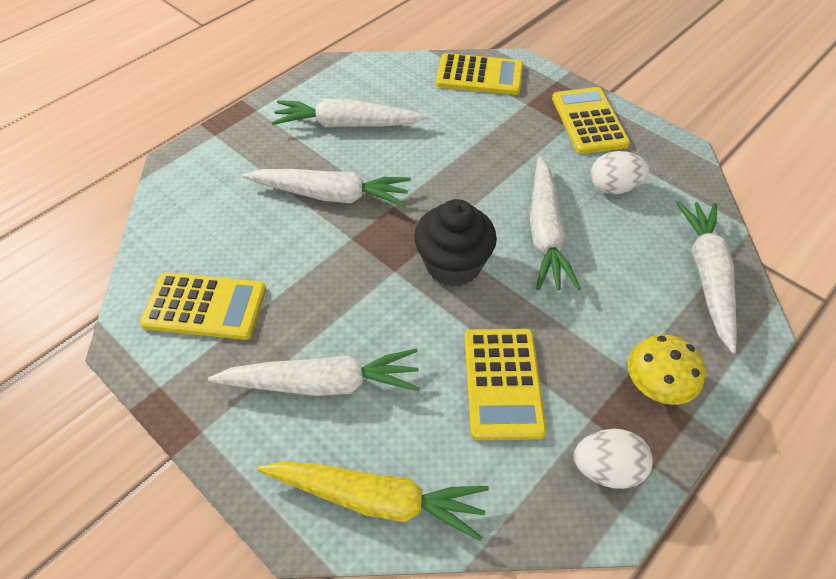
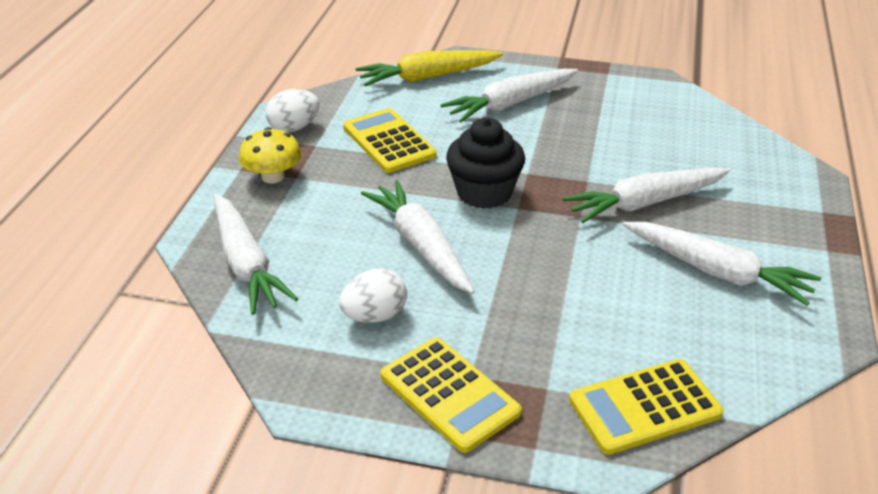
camera: 150 degrees right, 15 degrees down
yellow calculator [140,272,266,340] -> none
white carrot [272,99,429,127] -> white carrot turned 60 degrees clockwise [623,222,821,306]

